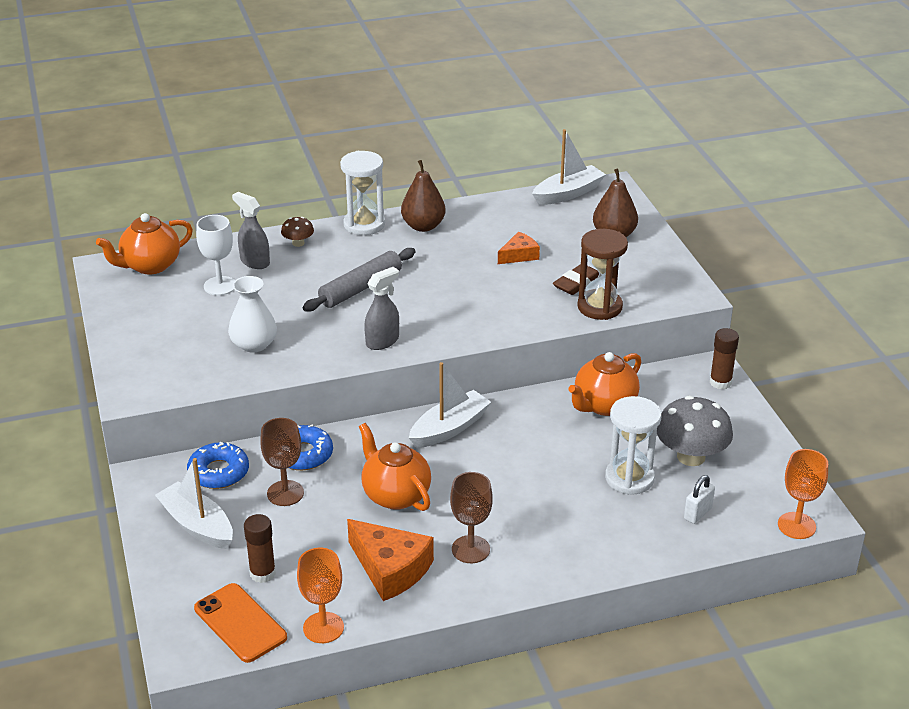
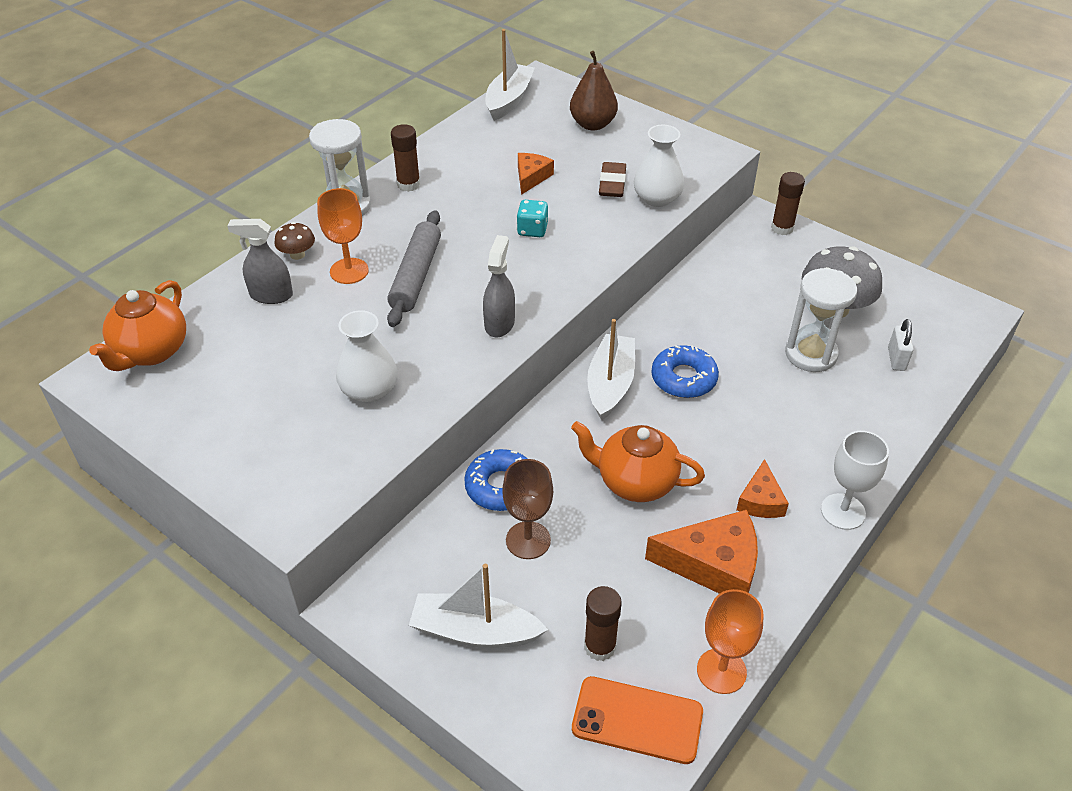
camera: 35 degrees left, 10 degrees up
blue donut [187,442,249,489] -> blue donut moved to [651,345,719,398]
white goblet [196,215,235,295] -> white goblet moved to [821,431,889,530]
brown pear [401,160,446,232] -> brown glue stick [391,124,420,192]
brown goblet [450,472,493,563] -> orange cheese [736,459,789,518]
orange teapot [568,352,641,416] -> none
brown hourglass [577,229,628,320] -> white vase [634,125,684,207]
orange goblet [778,449,828,539] -> orange goblet moved to [317,188,369,284]
none -> turquoise dice [517,200,548,237]

